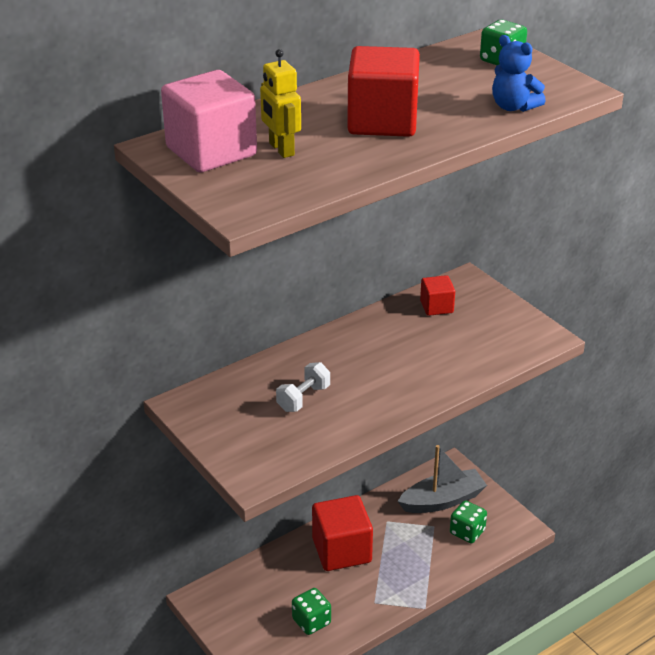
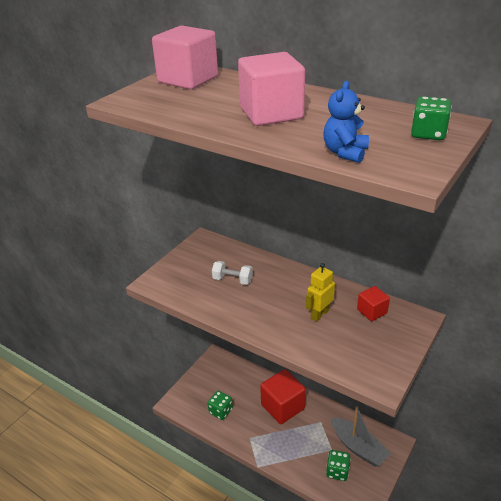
camera: 70 degrees right, 0 degrees up
yellow robot [260,49,301,158] -> yellow robot moved to [306,263,335,322]
red cube [347,46,420,137] -> pink cube [238,52,305,126]

